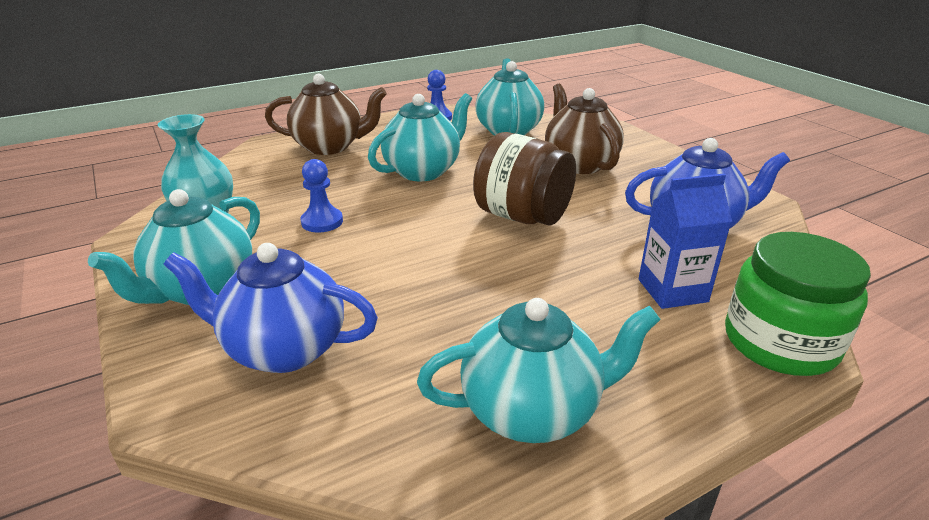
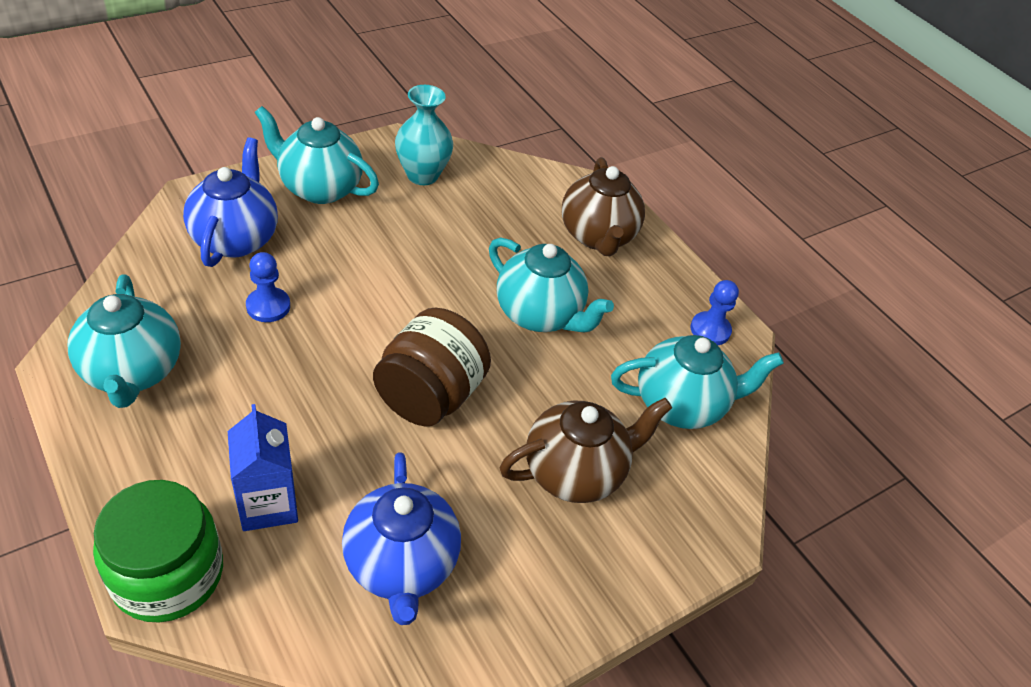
camera: 80 degrees right, 15 degrees up
blue pawn [300,159,343,233] -> blue pawn moved to [246,252,290,322]

